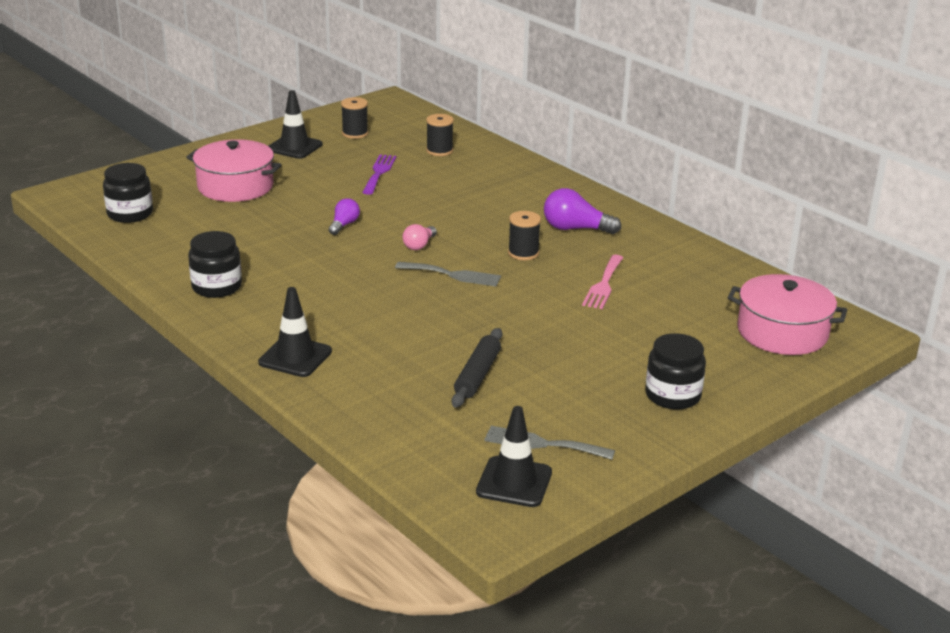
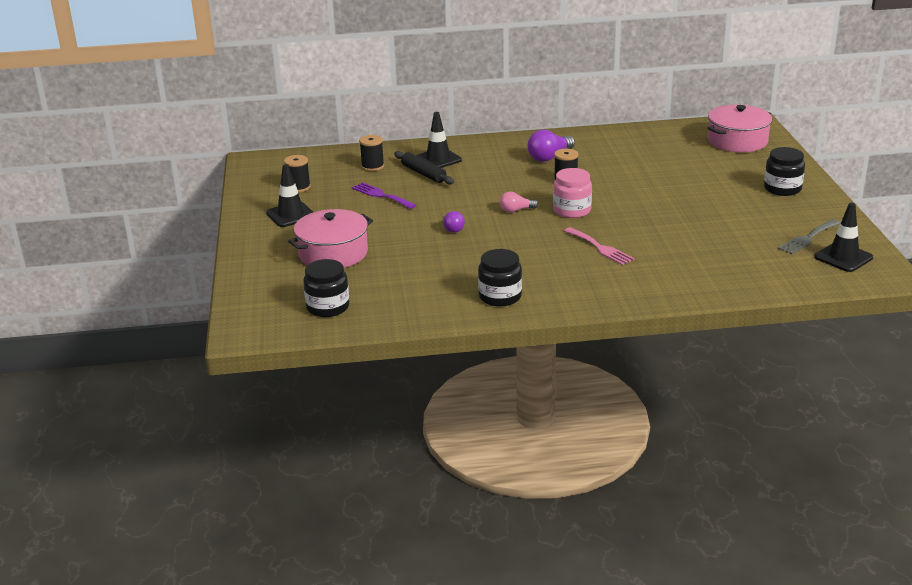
camera: 55 degrees left, 0 degrees up
black traffic cone [258,287,332,377] -> black traffic cone moved to [416,112,462,168]
purple light bulb [329,198,360,235] -> purple light bulb turned 150 degrees counterclockwise [443,211,465,233]
grey fork [395,262,501,287] -> pink jar [553,168,592,218]
pink light bulb [403,224,437,250] -> pink light bulb turned 105 degrees clockwise [500,192,538,213]
black rolling pin [452,328,502,408] -> black rolling pin moved to [394,151,454,185]
pink fork [582,255,623,309] -> pink fork moved to [564,227,635,265]

